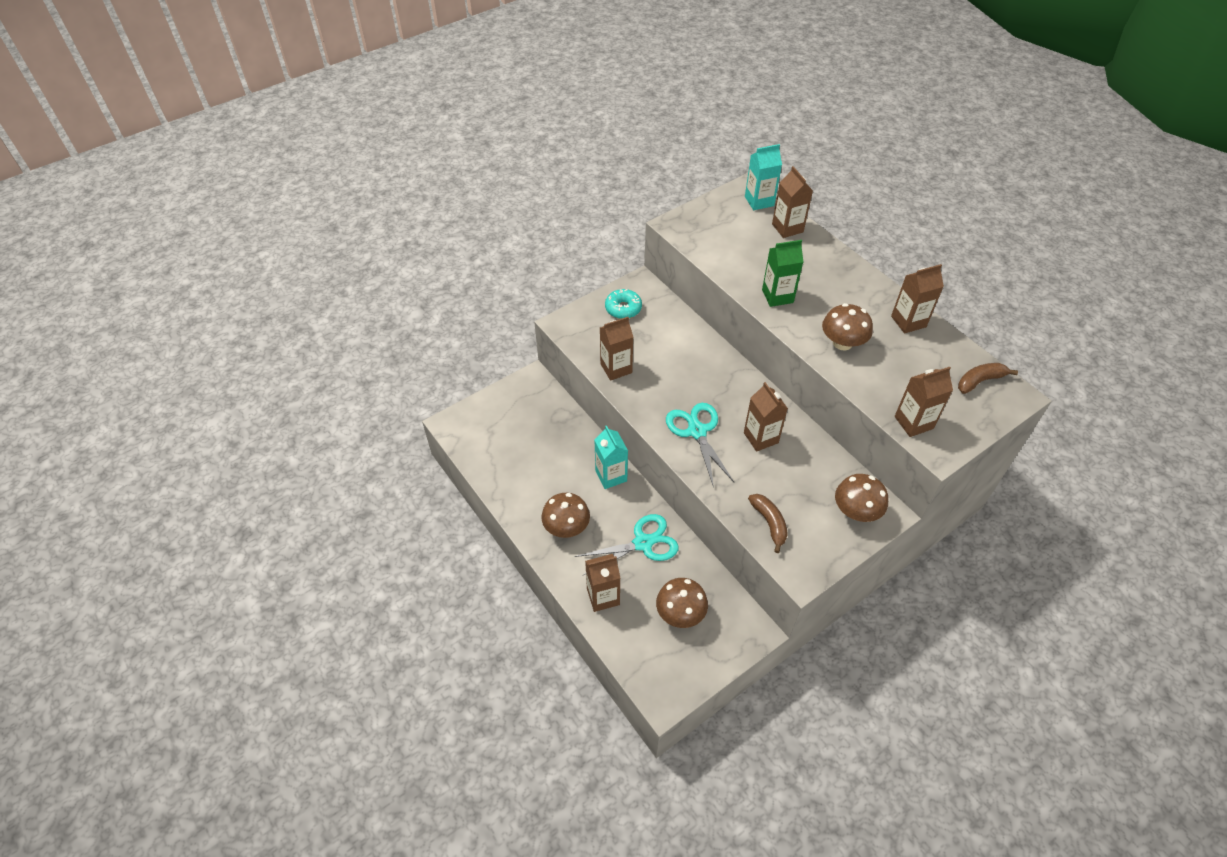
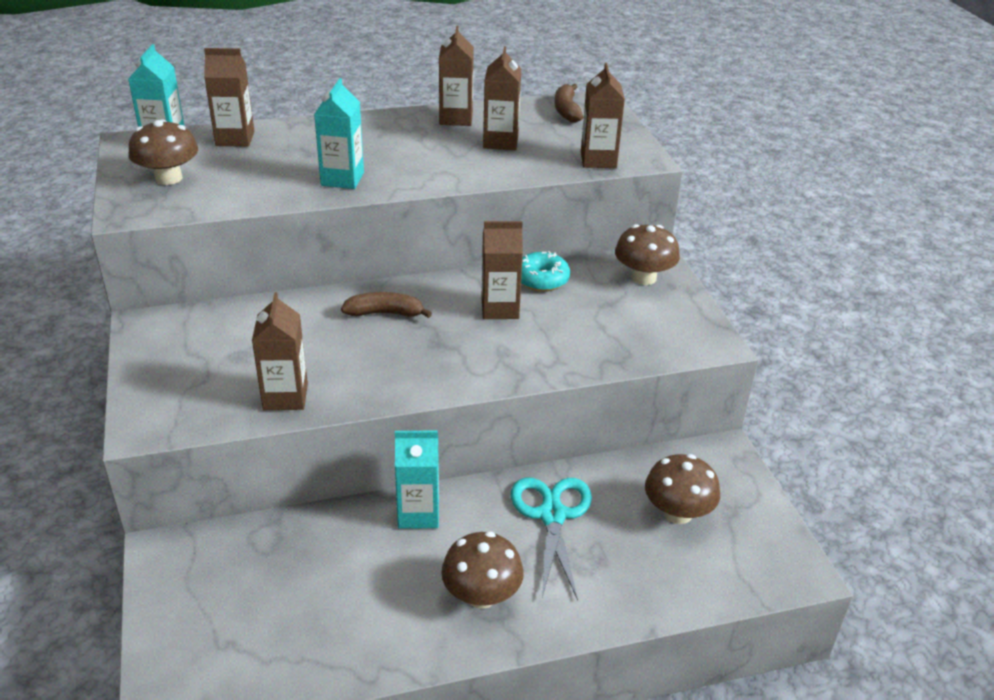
camera: 70 degrees left, 15 degrees down
brown carton [585,554,620,612] -> brown carton moved to [483,46,521,150]
turquoise donut [605,289,642,319] -> turquoise donut moved to [521,251,570,291]
turquoise scissors [666,403,734,488] -> none
brown banana [748,494,788,553] -> brown banana moved to [341,292,432,318]
green carton [762,240,803,307] -> turquoise carton [314,78,364,189]
brown mushroom [822,303,873,350] -> brown mushroom moved to [128,119,198,185]

